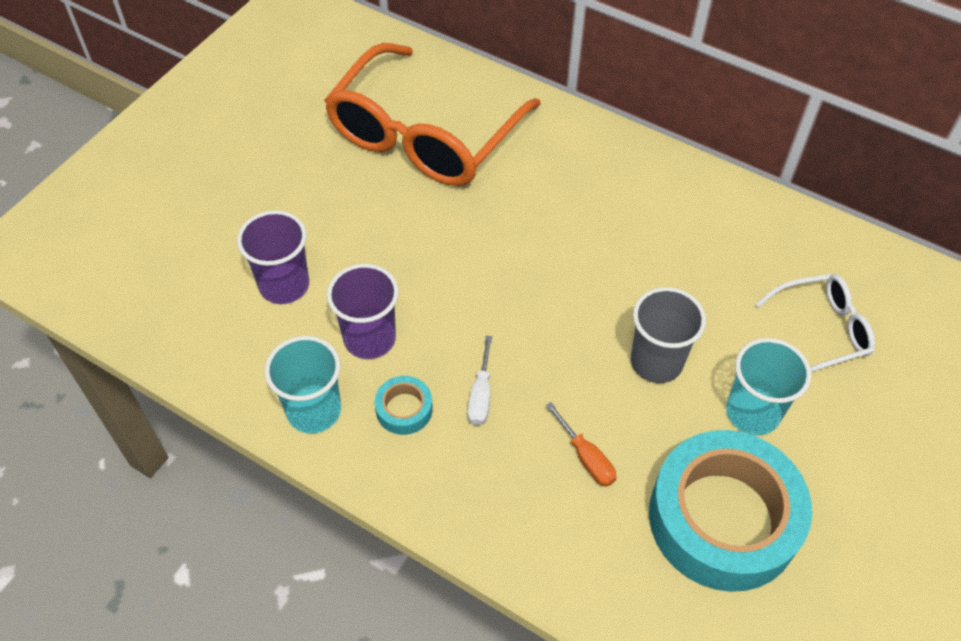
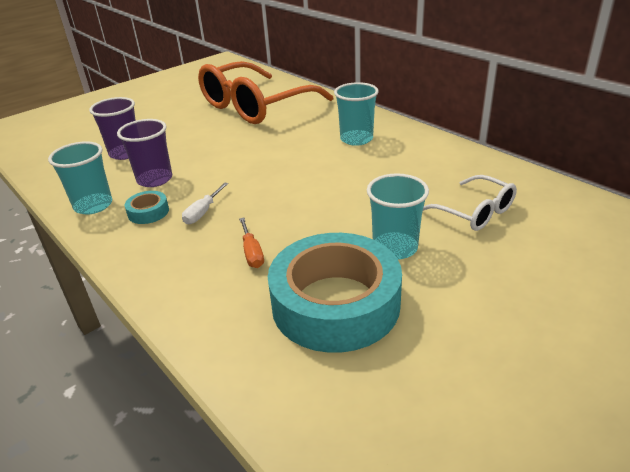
camera: 20 degrees right, 20 degrees down
grey cup [631,287,706,383] -> none
white glasses [755,274,875,372] -> white glasses turned 45 degrees clockwise [423,175,517,231]
none -> turquoise cup [334,82,378,146]

